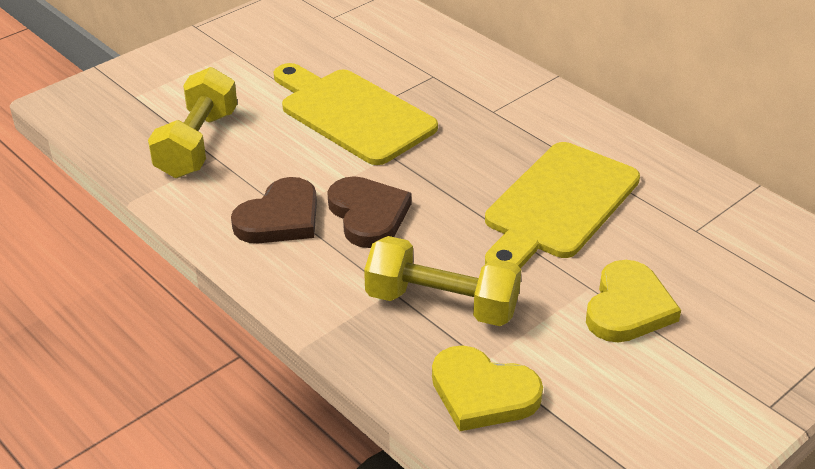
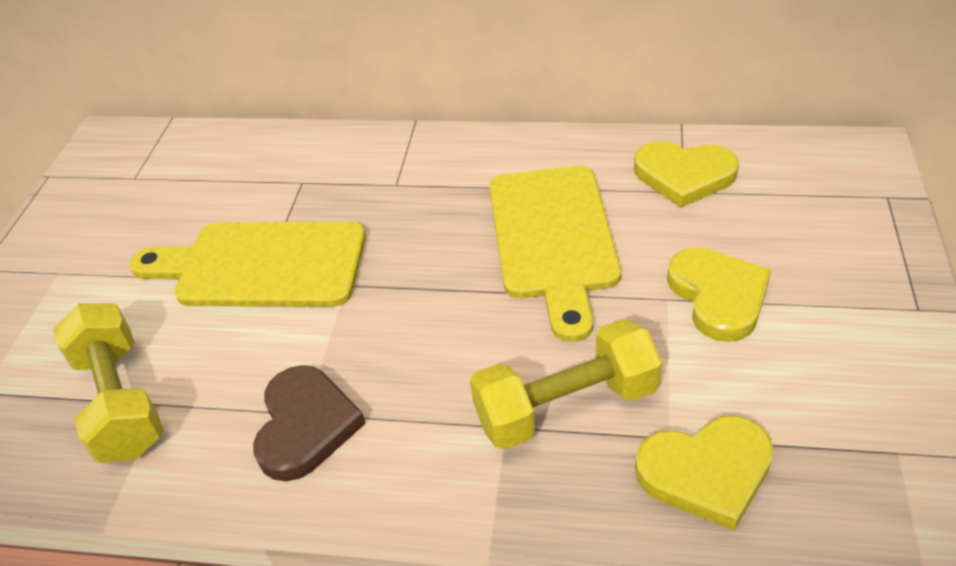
camera: 35 degrees left, 5 degrees up
brown heart [327,176,412,248] -> none
none -> yellow heart [634,141,739,208]

